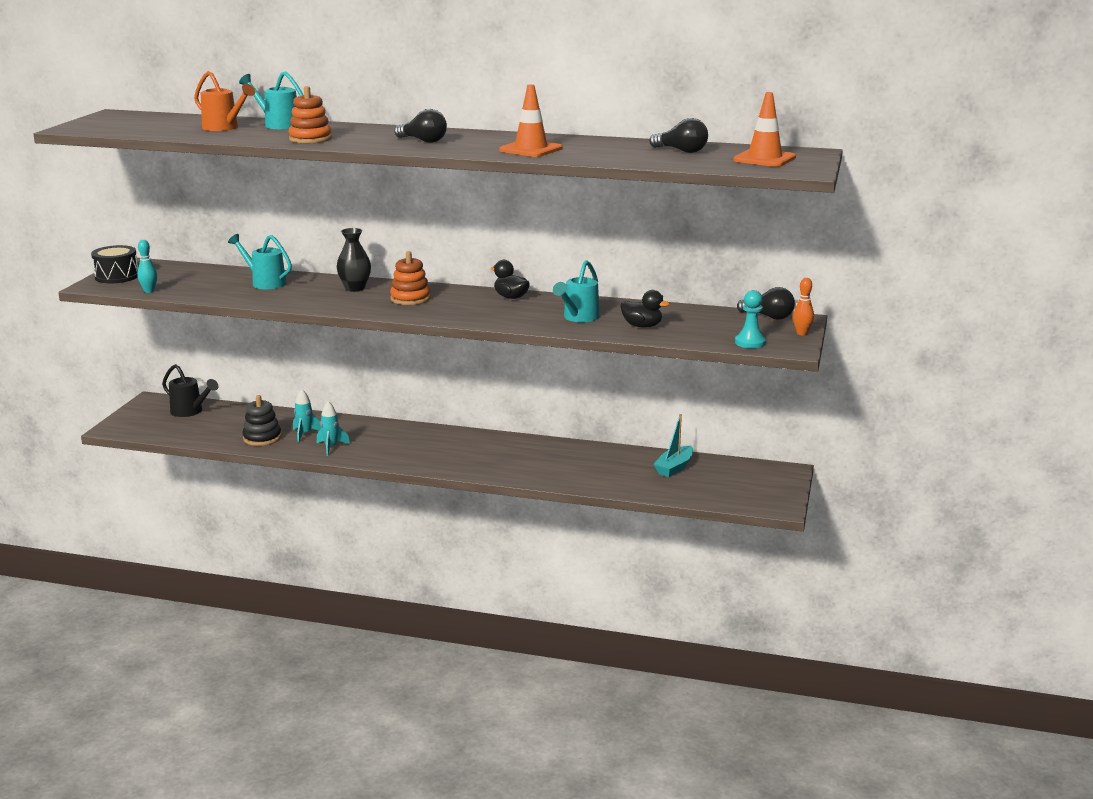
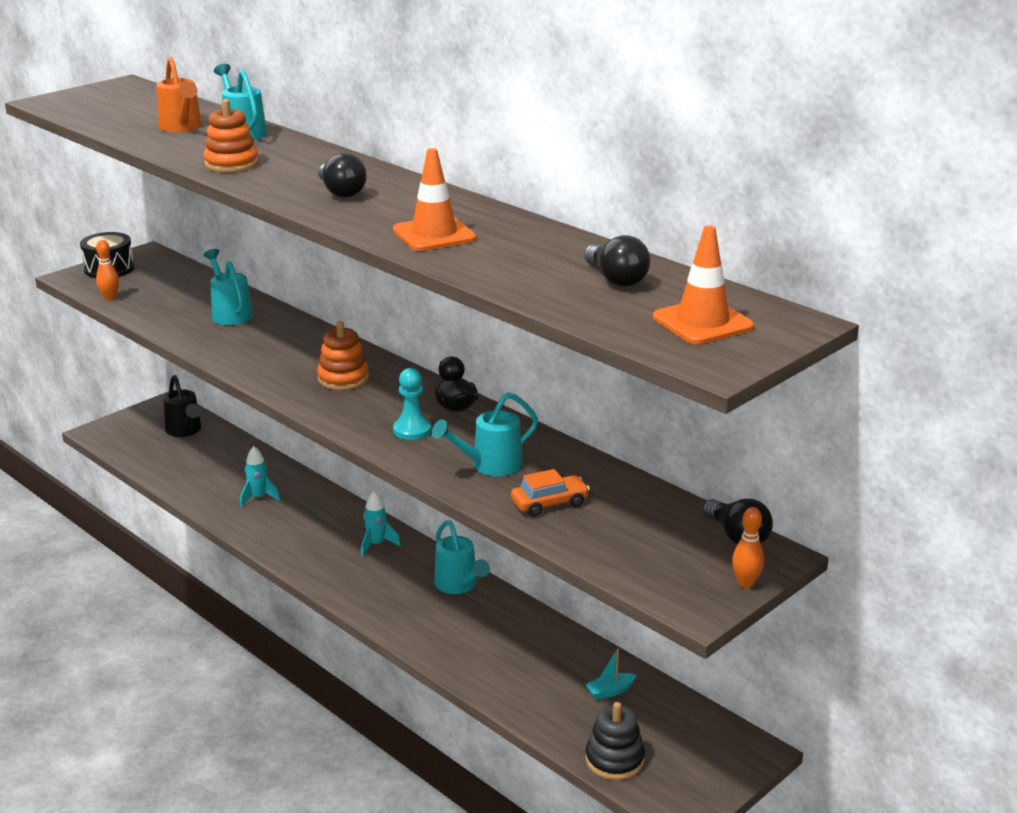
camera: 30 degrees right, 5 degrees up
turquoise bowling pin [137,240,157,293] -> orange bowling pin [96,240,119,300]
black stacking toy [242,395,281,446] -> black stacking toy moved to [585,702,645,780]
turquoise rocket [317,401,350,456] -> turquoise rocket moved to [361,491,401,556]
black vase [337,228,371,292] -> none
black duck [620,290,670,327] -> orange car [511,469,590,517]
turquoise boat [654,414,693,477] -> turquoise boat [585,648,636,700], size x0.65
turquoise pawn [735,290,766,348] -> turquoise pawn moved to [393,368,432,440]
none -> turquoise watering can [434,520,490,594]

